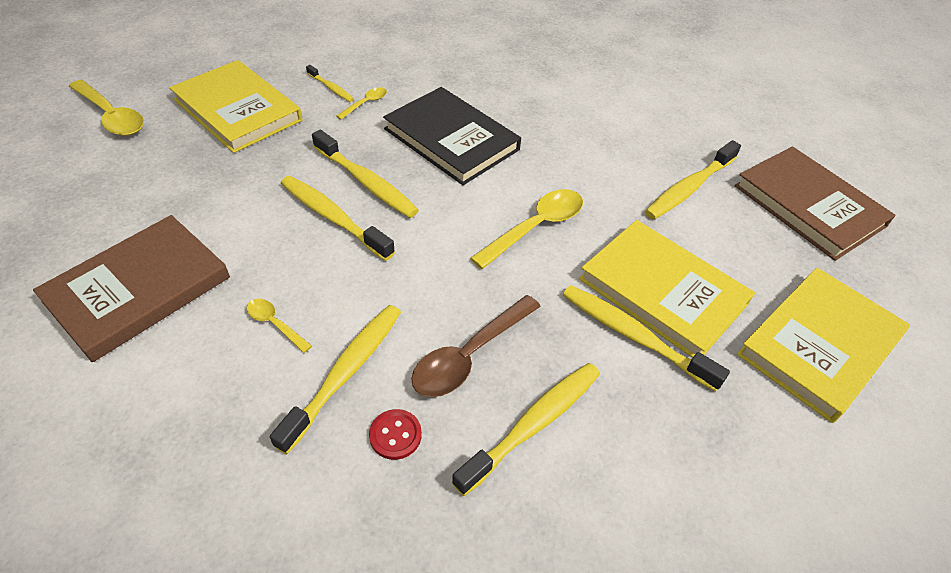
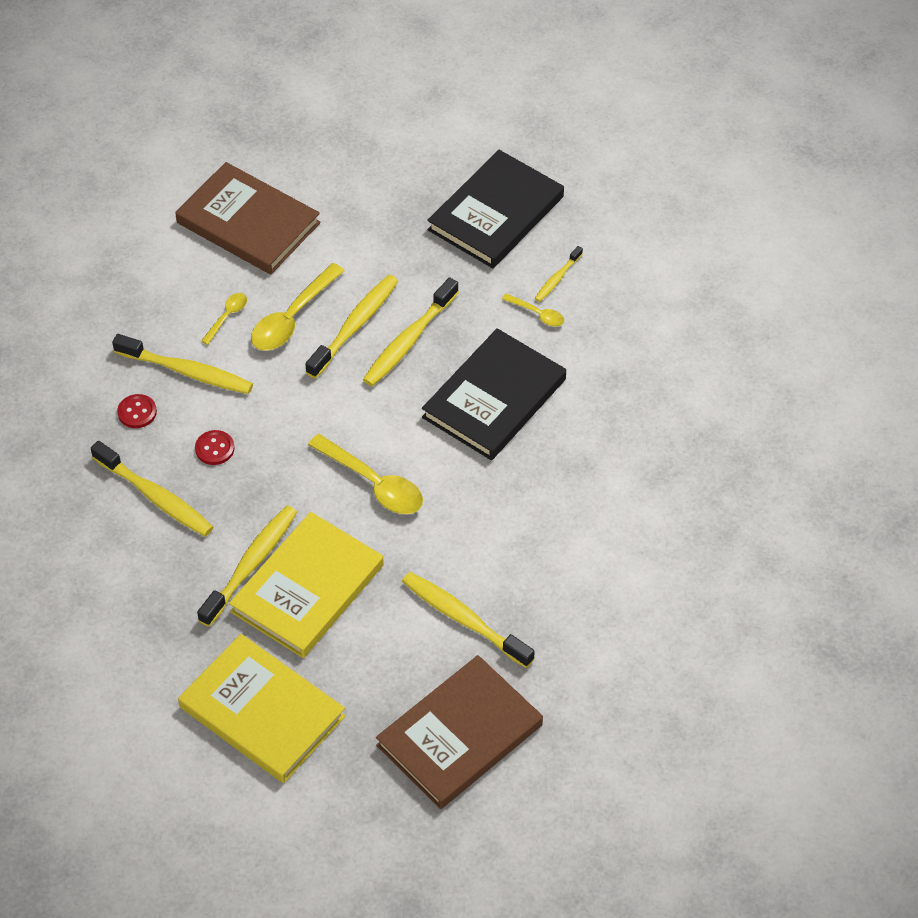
camera: 85 degrees right, 5 degrees up
yellow spoon [69,80,144,136] -> yellow spoon moved to [251,263,345,350]
yellow book [169,60,302,153] -> black book [427,150,564,268]
brown spoon [411,295,541,397] -> red button [195,430,235,465]

